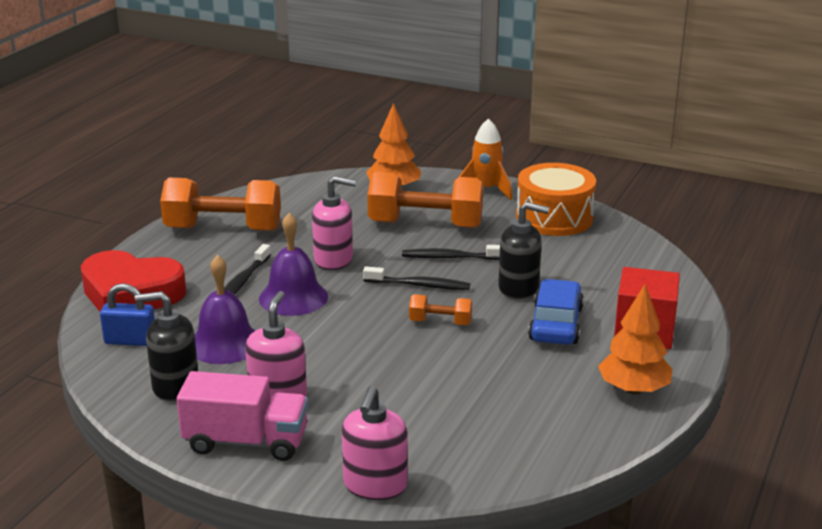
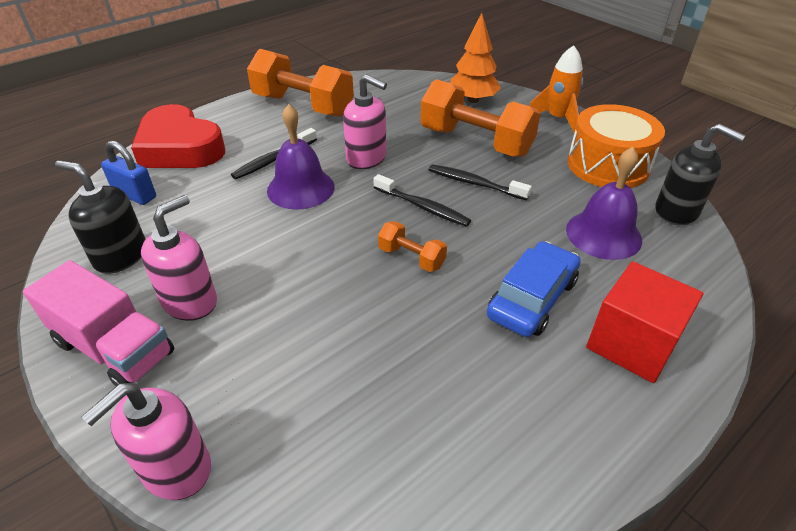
camera: 25 degrees right, 15 degrees up
purple bell [195,255,255,364] -> purple bell moved to [566,147,642,260]
black soap dispenser [498,202,550,299] -> black soap dispenser moved to [655,124,746,225]
orange tree [598,284,672,394] -> none

